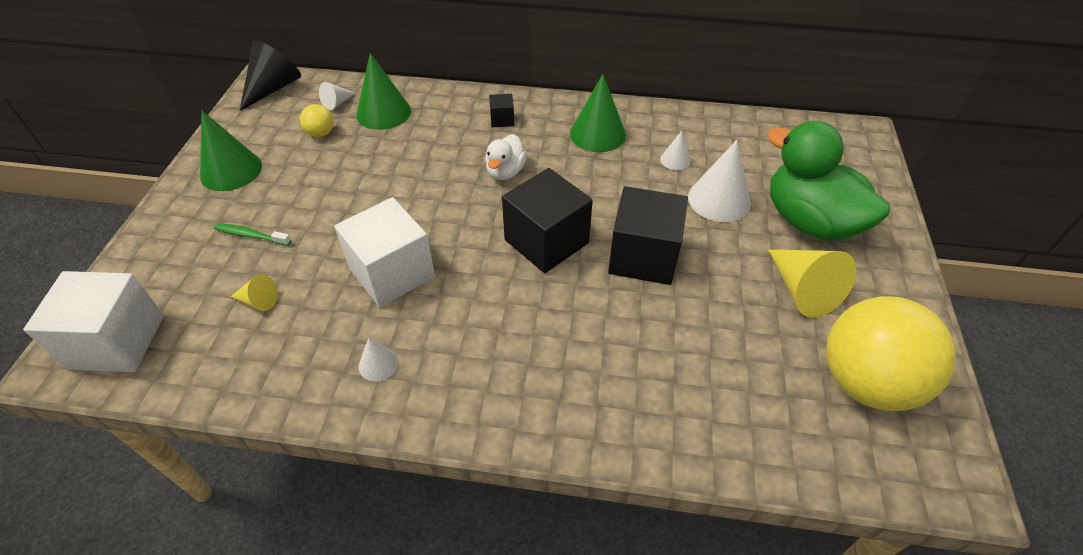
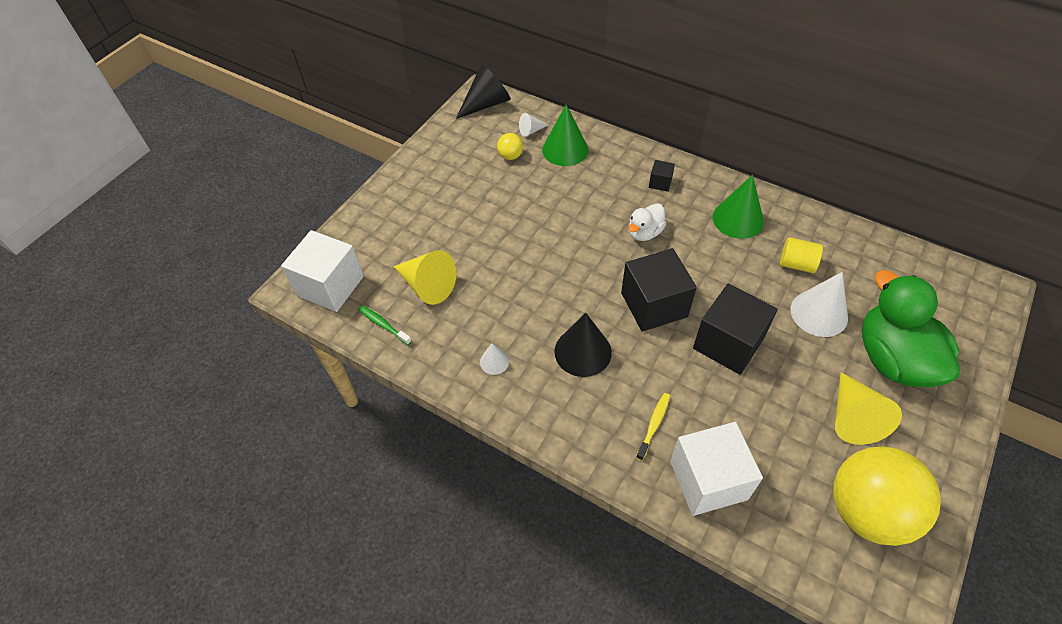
camera: 25 degrees right, 5 degrees up
green cone [200,110,262,191] -> none
green toothbrush [214,223,291,246] -> green toothbrush moved to [358,305,412,345]
yellow cone [231,274,277,311] -> yellow cone [393,250,456,305], size x1.96
white cube [334,197,435,307] -> white cube moved to [670,422,763,516]
white cone [660,131,691,170] -> yellow cylinder [780,237,823,273]
none -> black cone [554,312,612,377]
none -> yellow toothbrush [636,393,670,461]

